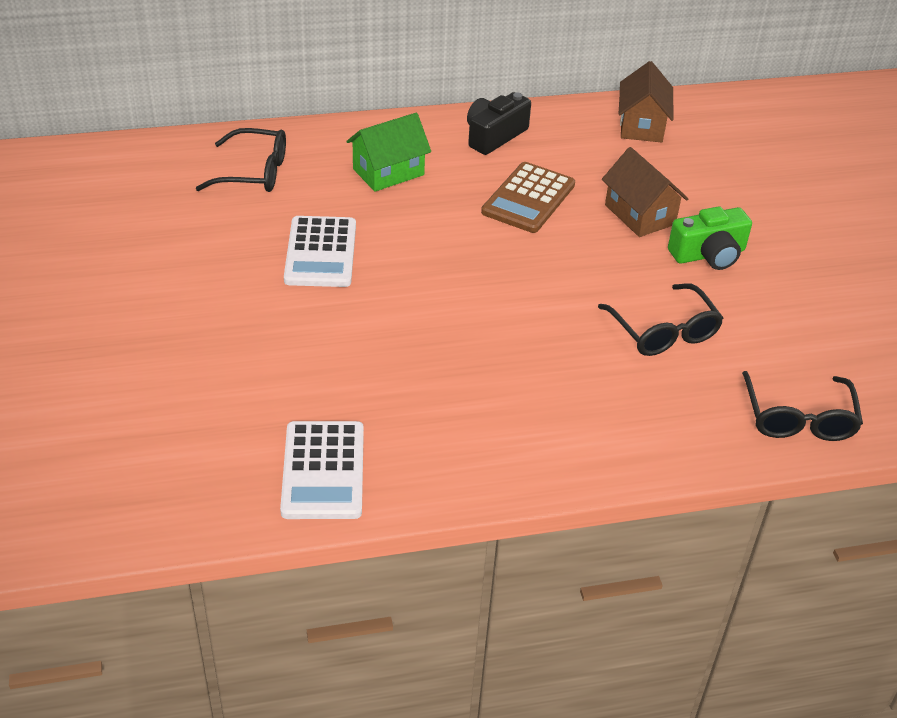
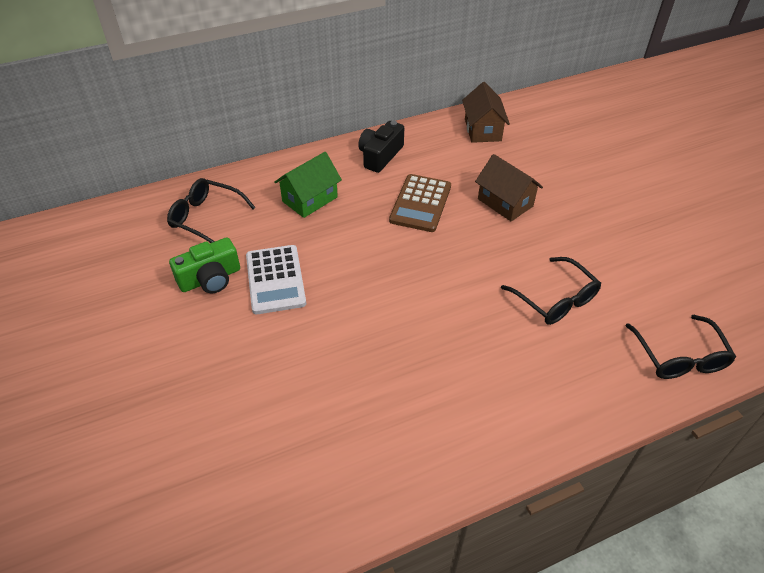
camera: 10 degrees left, 5 degrees up
black glasses [196,128,286,192] -> black glasses turned 150 degrees counterclockwise [167,178,256,243]
white calculator [280,421,364,519] -> none
green camera [668,206,752,270] -> green camera moved to [169,237,240,294]

